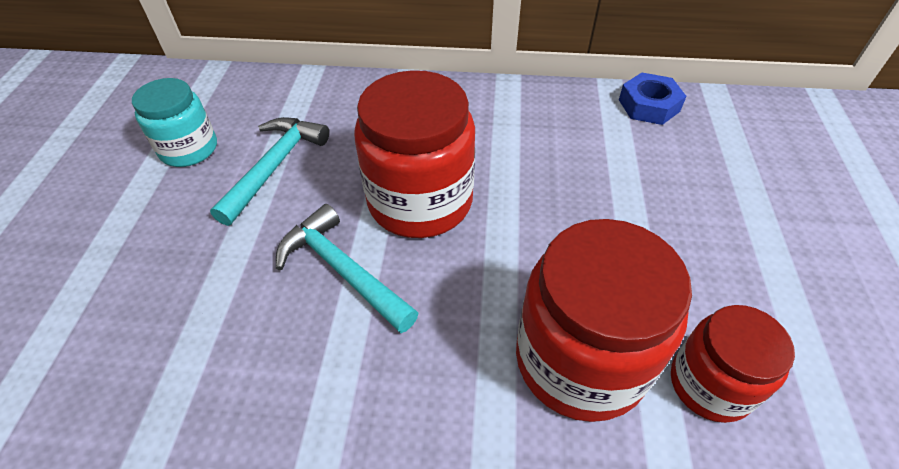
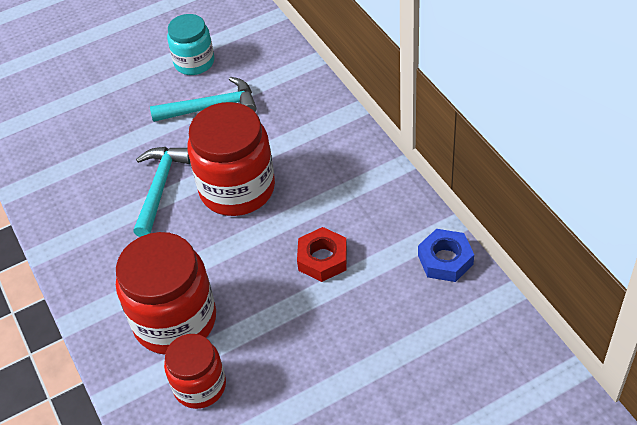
camera: 60 degrees right, 0 degrees up
none -> red nut [297,227,347,282]

